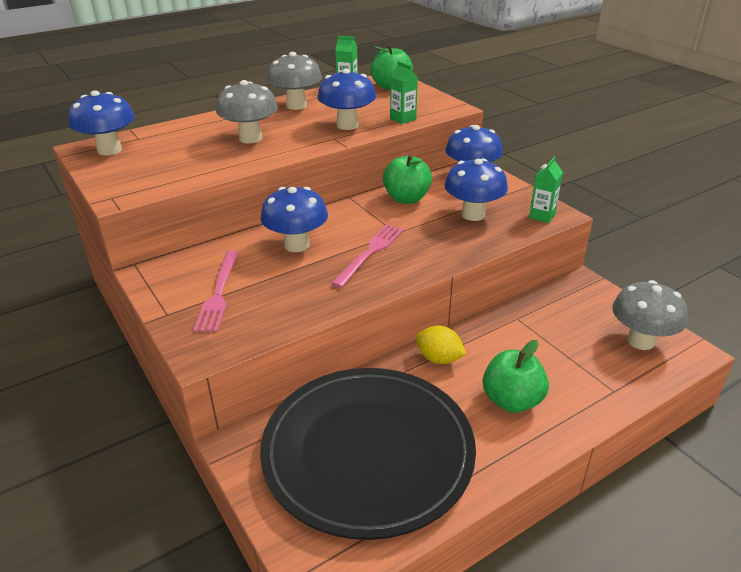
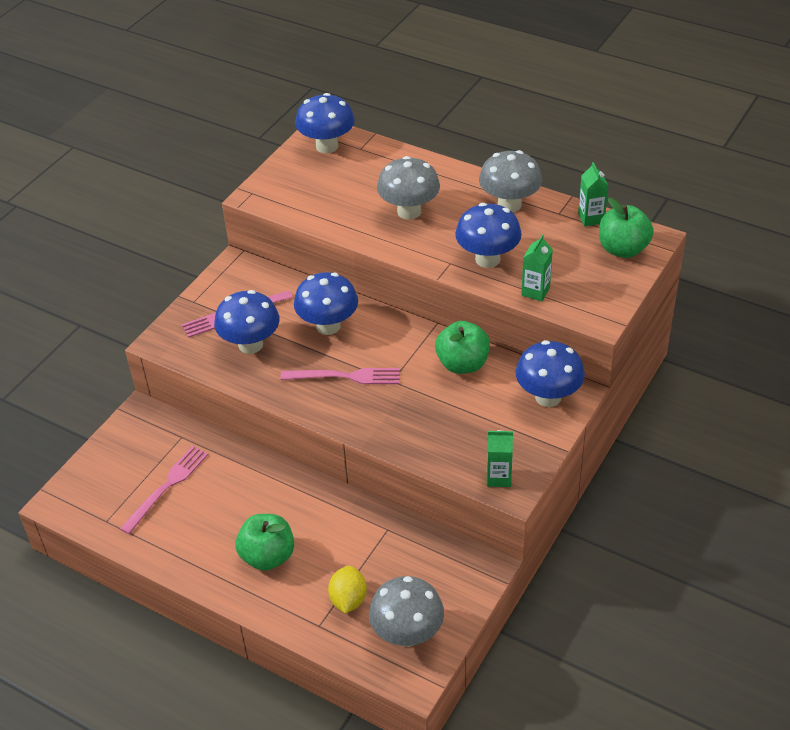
camera: 65 degrees right, 10 degrees up
black plate [260,368,476,540] -> pink fork [120,446,208,534]
yellow lemon [416,326,466,364] -> yellow lemon moved to [328,566,367,614]
blue mushroom [444,158,508,221] -> blue mushroom moved to [214,290,279,354]

